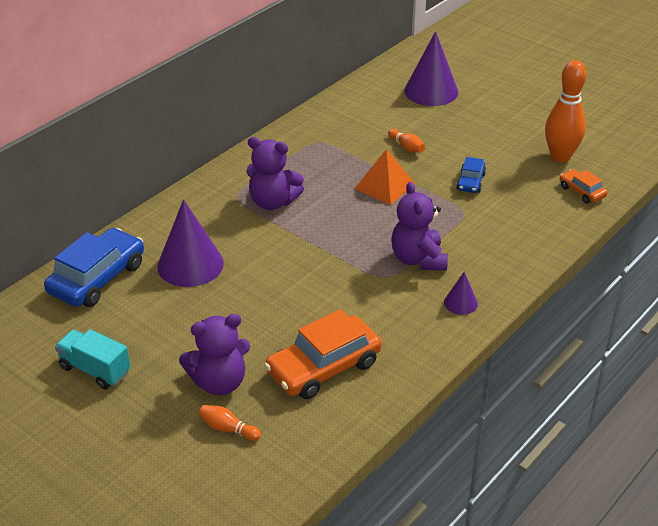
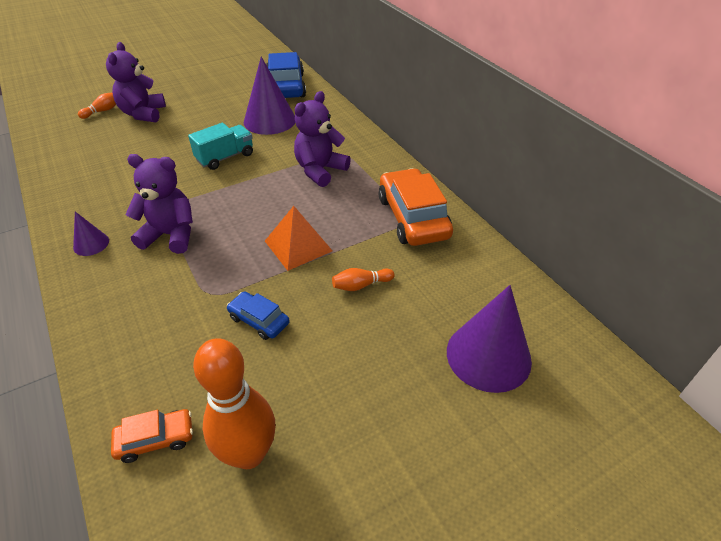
camera: 110 degrees right, 5 degrees up
blue car [44,228,144,307] -> blue car turned 150 degrees counterclockwise [266,52,306,98]
turquoise truck [55,329,131,389] -> turquoise truck moved to [188,123,253,170]
orange car [264,309,382,399] -> orange car moved to [379,168,453,246]

